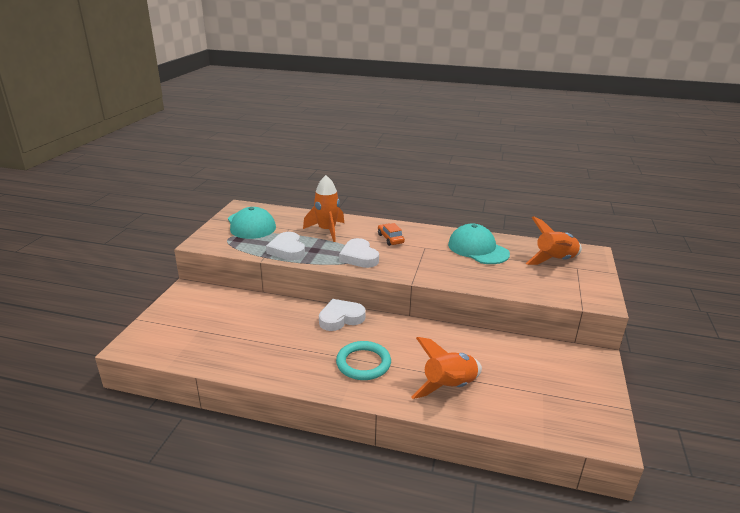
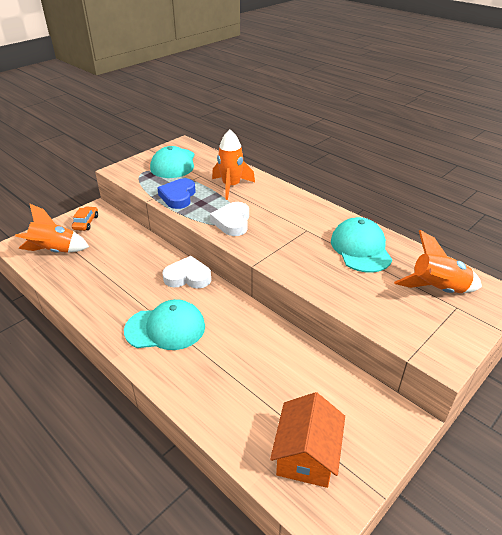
camera: 30 degrees right, 10 degrees up
white heart [266,232,305,261] -> blue heart [157,178,195,209]
turquoise ring [336,341,391,380] -> turquoise cap [124,299,205,350]
orange car [378,223,405,246] -> orange car moved to [72,206,98,231]
orange rocket [411,337,482,399] -> orange rocket moved to [15,203,89,253]
none -> orange house [270,392,345,488]

